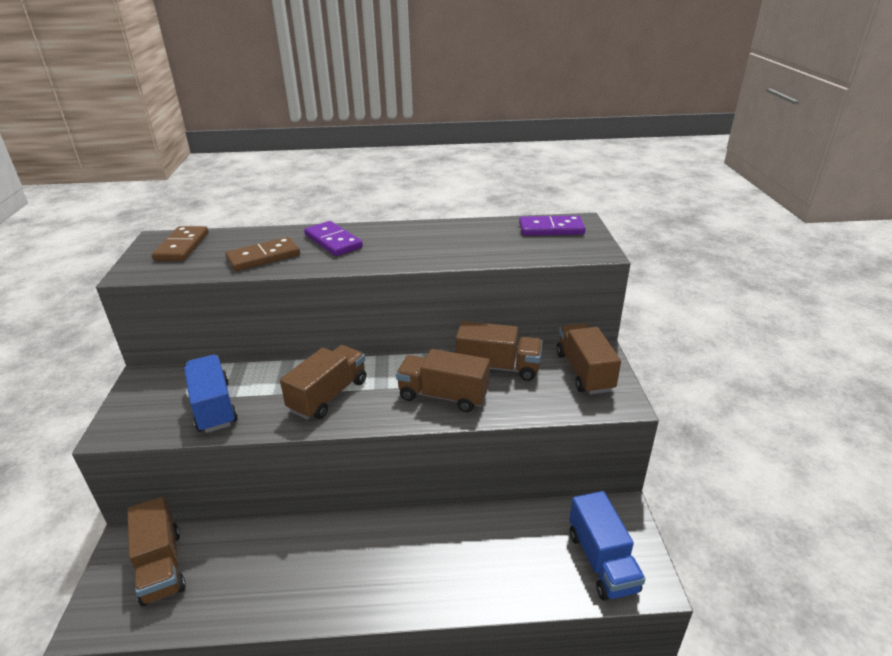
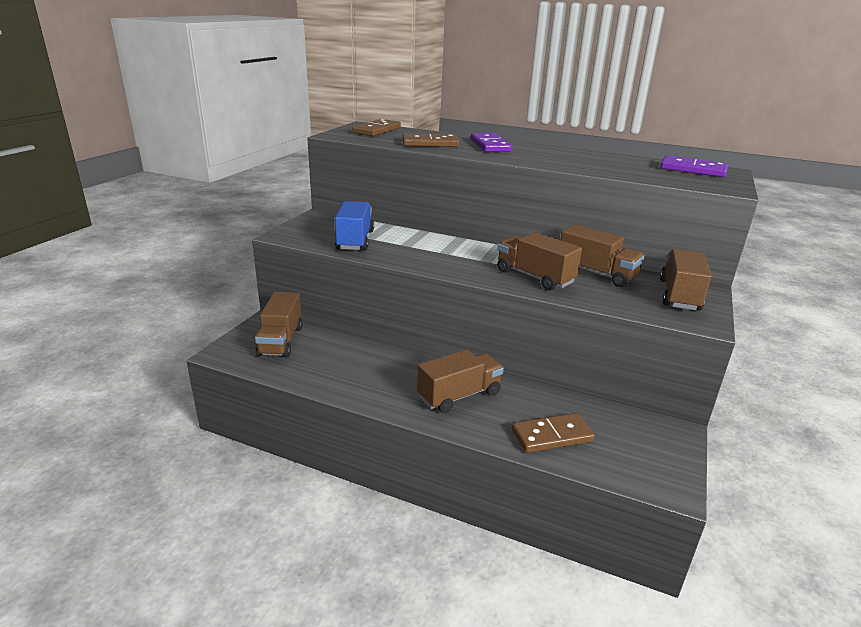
camera: 25 degrees right, 5 degrees down
brown truck [280,345,366,420] -> brown truck moved to [417,349,504,413]
blue truck [569,491,645,601] -> none
none -> brown domino [512,413,595,453]

